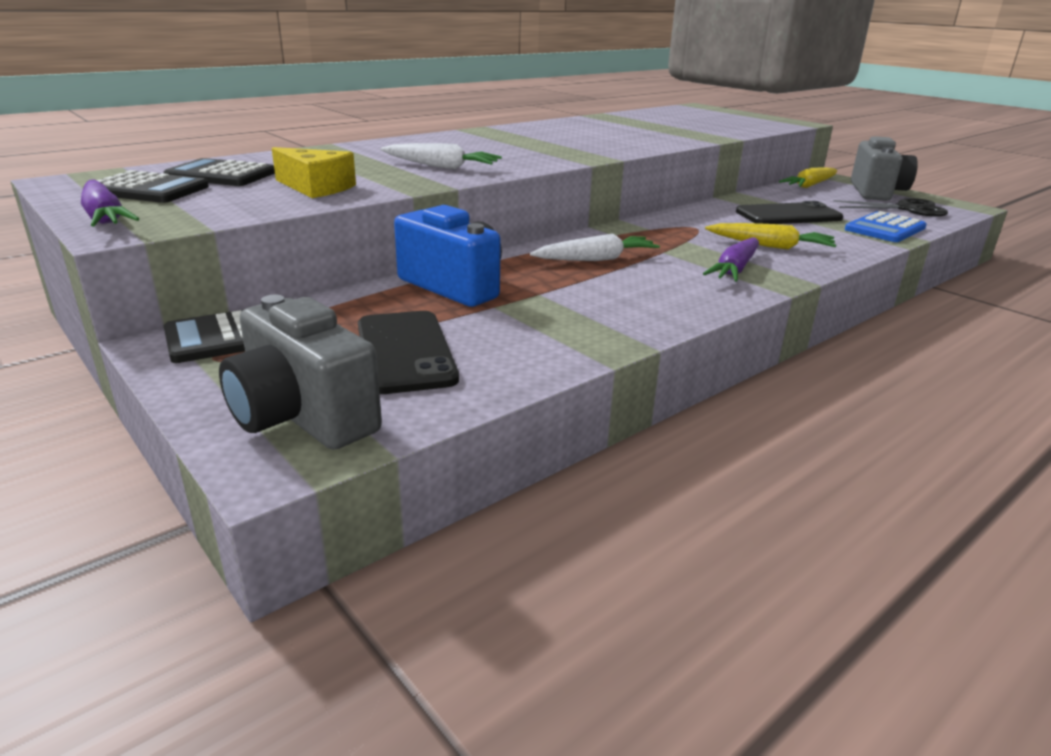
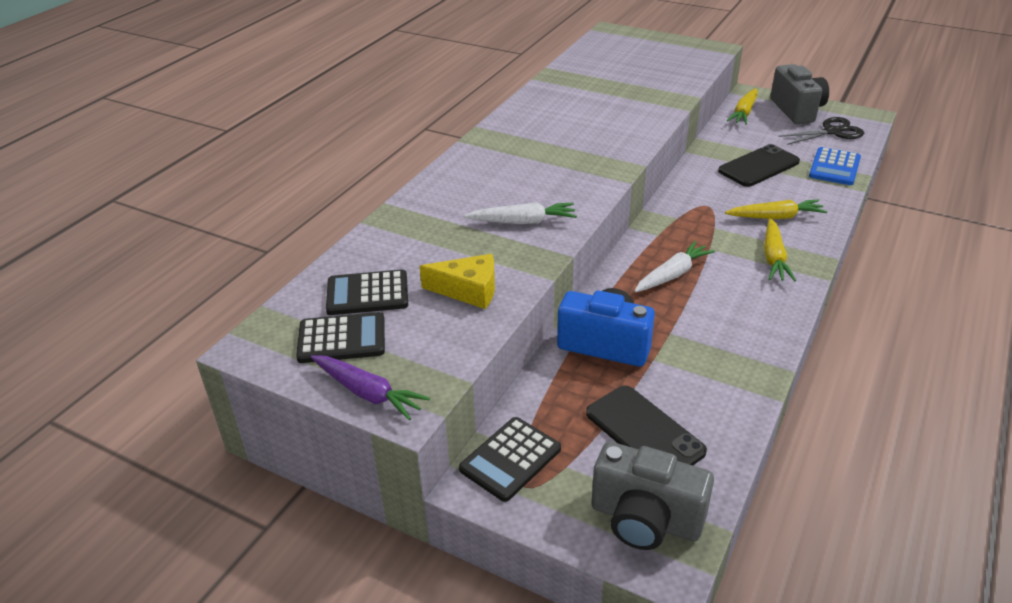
camera: 20 degrees left, 10 degrees up
purple carrot [703,237,759,282] -> yellow carrot [764,218,796,281]

